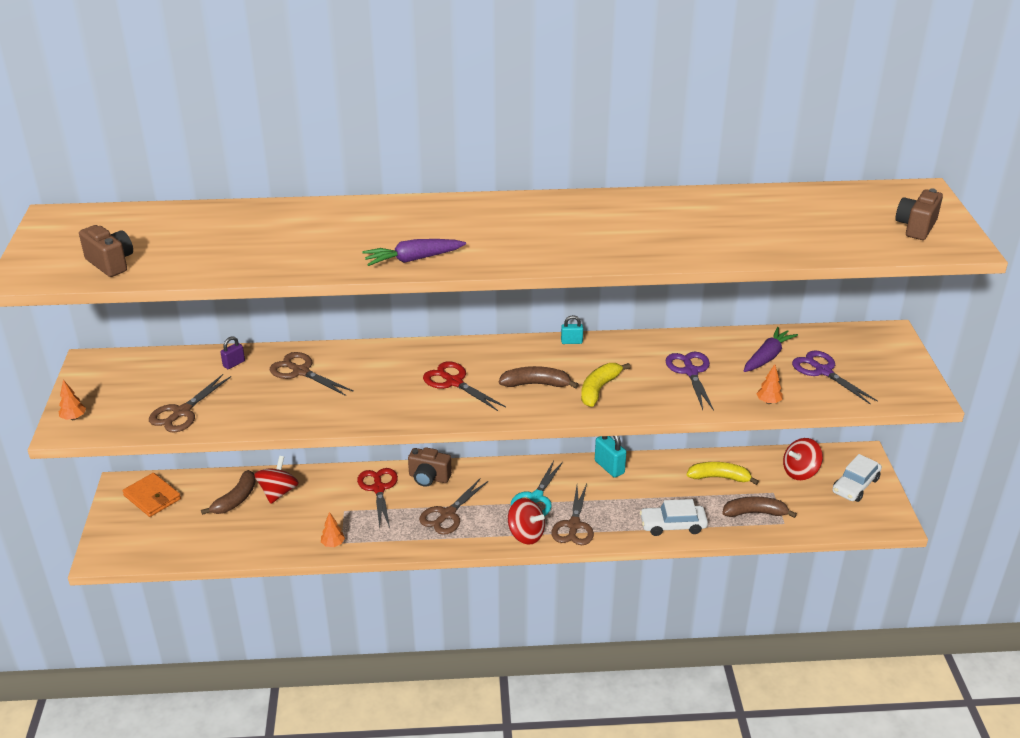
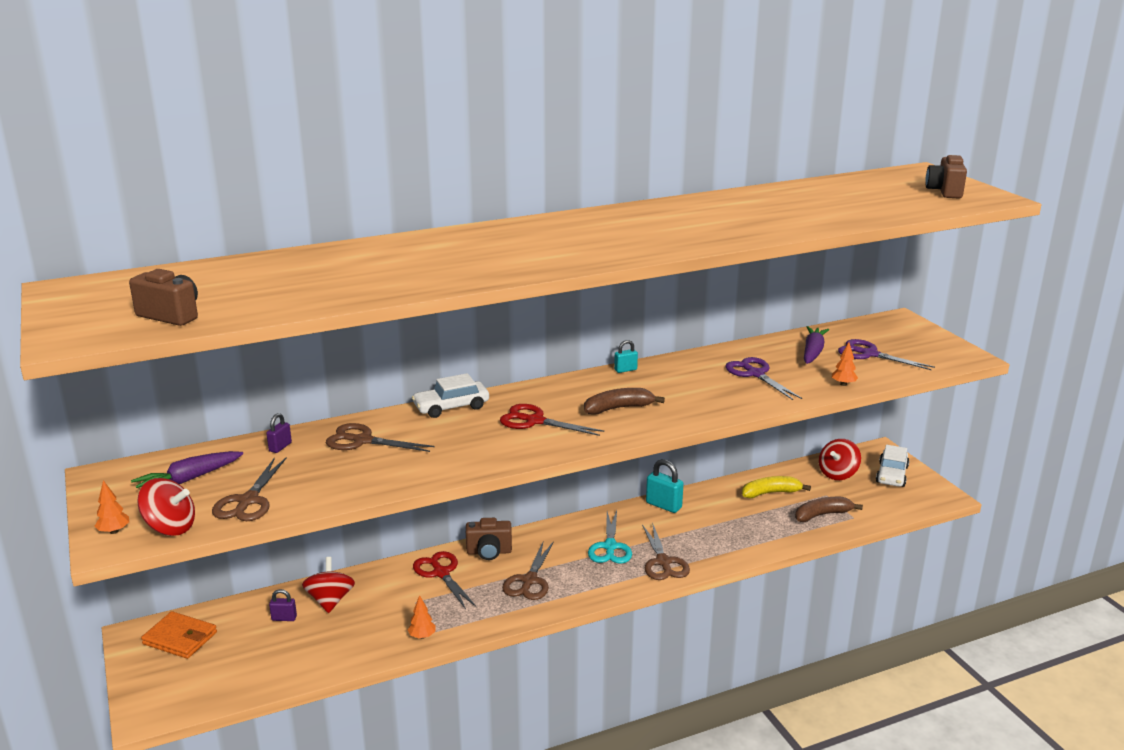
camera: 20 degrees left, 10 degrees down
brown banana [201,470,256,515] -> purple padlock [269,589,297,621]
purple carrot [362,239,466,266] -> purple carrot moved to [131,451,243,488]
red spinning top [508,498,545,545] -> red spinning top moved to [137,478,195,536]
yellow banana [581,363,631,407] -> none
white car [640,499,708,536] -> white car moved to [412,373,489,418]

